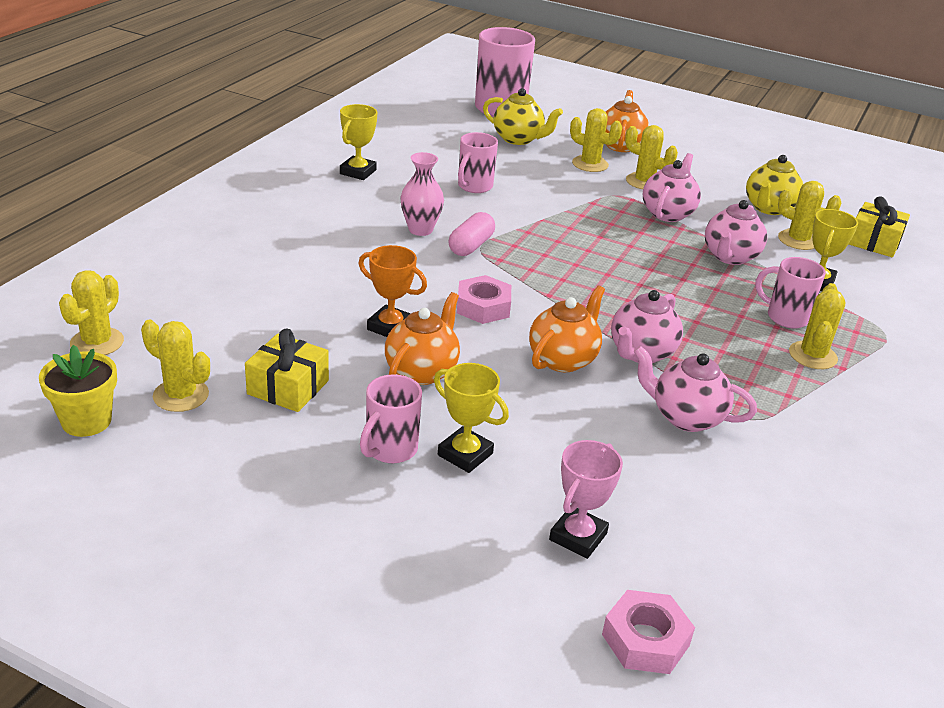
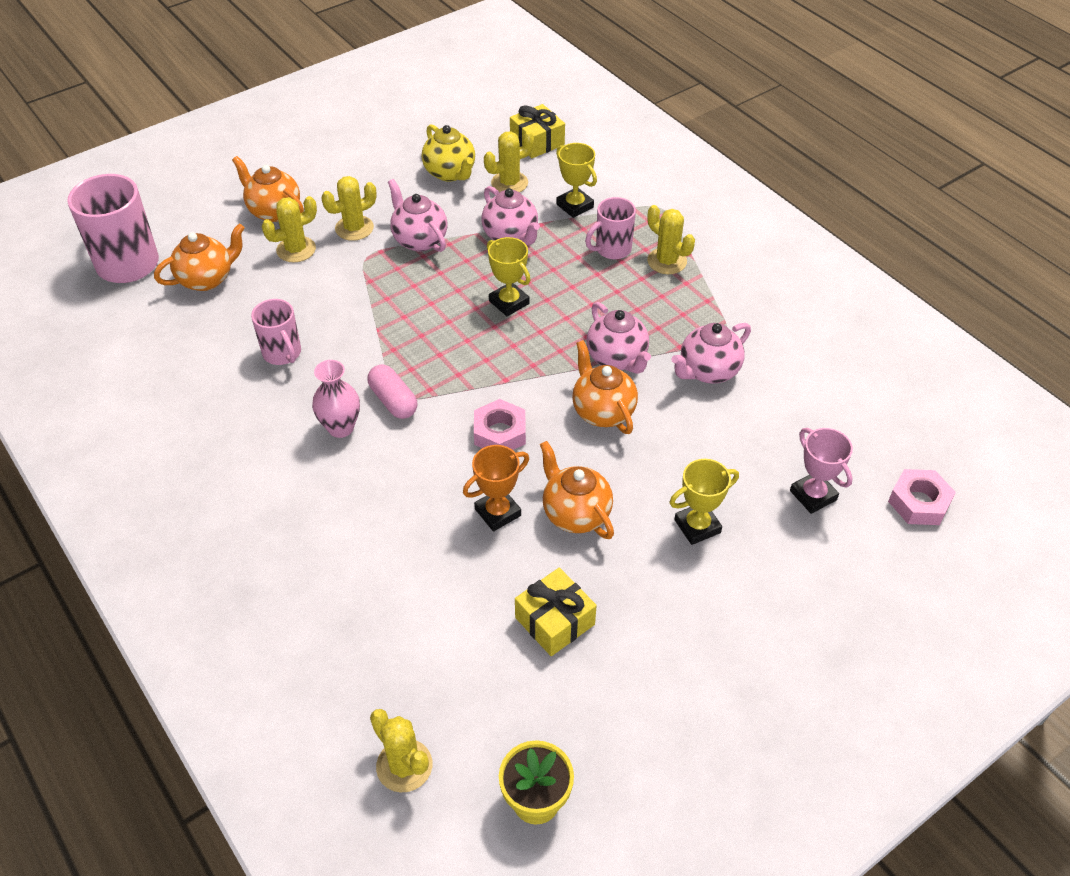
camera: 60 degrees left, 15 degrees up
yellow cactus [141,319,210,412] -> none
yellow trophy [340,104,378,180] -> yellow trophy moved to [487,237,530,316]
pink mug [360,374,422,463] -> none
yellow teapot [483,88,563,145] -> orange teapot [154,224,245,291]

